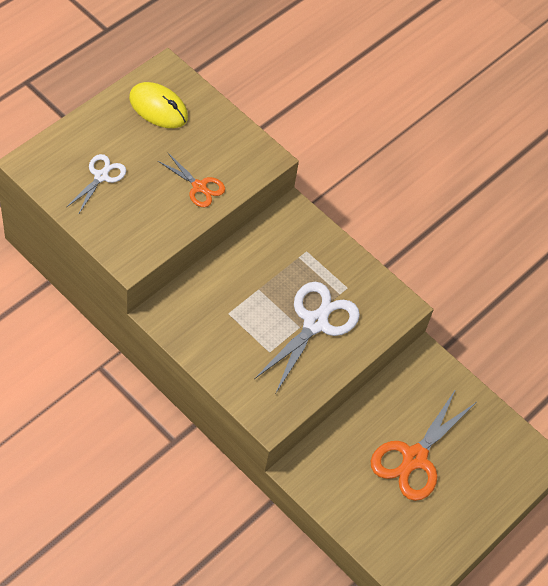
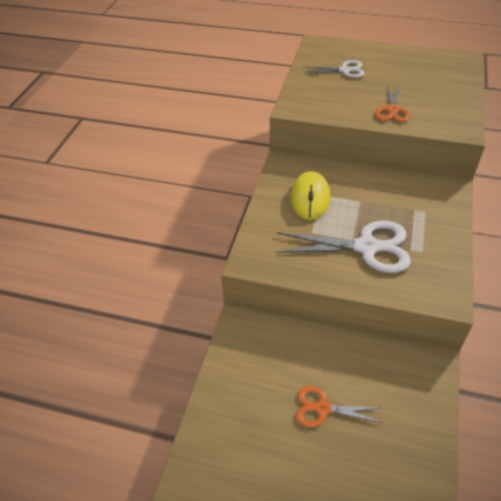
camera: 70 degrees right, 10 degrees down
yellow mouse [129,82,188,128] -> yellow mouse moved to [290,171,330,220]
orange scissors [371,389,477,501] -> orange scissors [296,386,382,427], size x0.57

